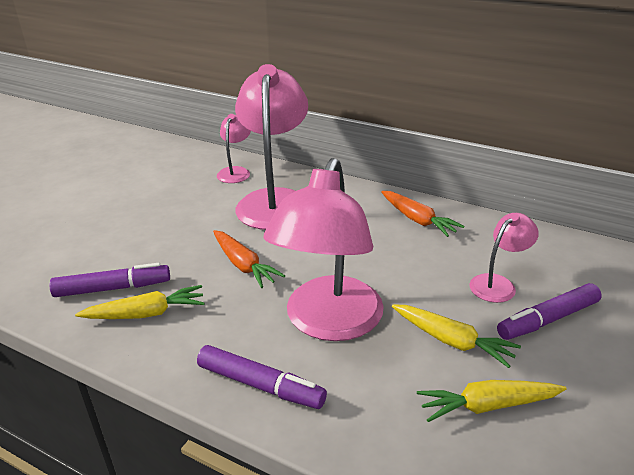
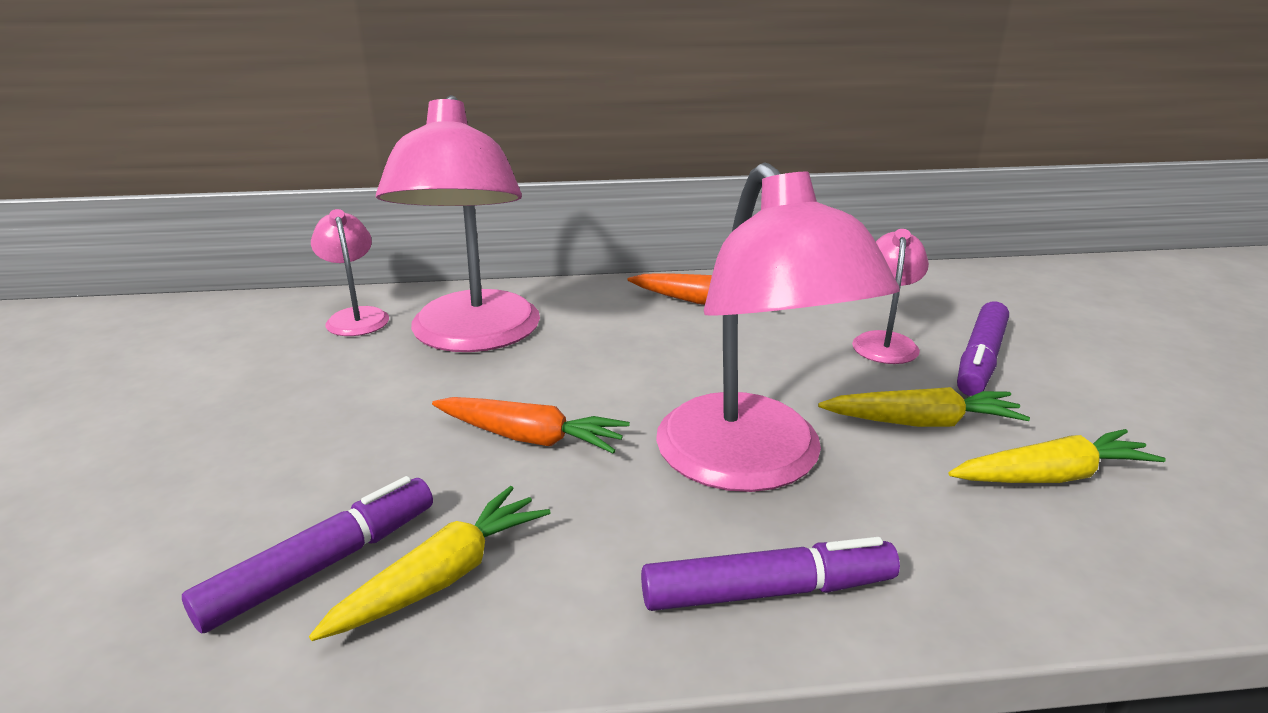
camera: 35 degrees left, 5 degrees down
pink lamp [235,64,308,230] -> pink lamp turned 150 degrees counterclockwise [376,95,540,352]
yellow carrot [417,380,567,422] -> yellow carrot turned 150 degrees counterclockwise [949,429,1166,483]

